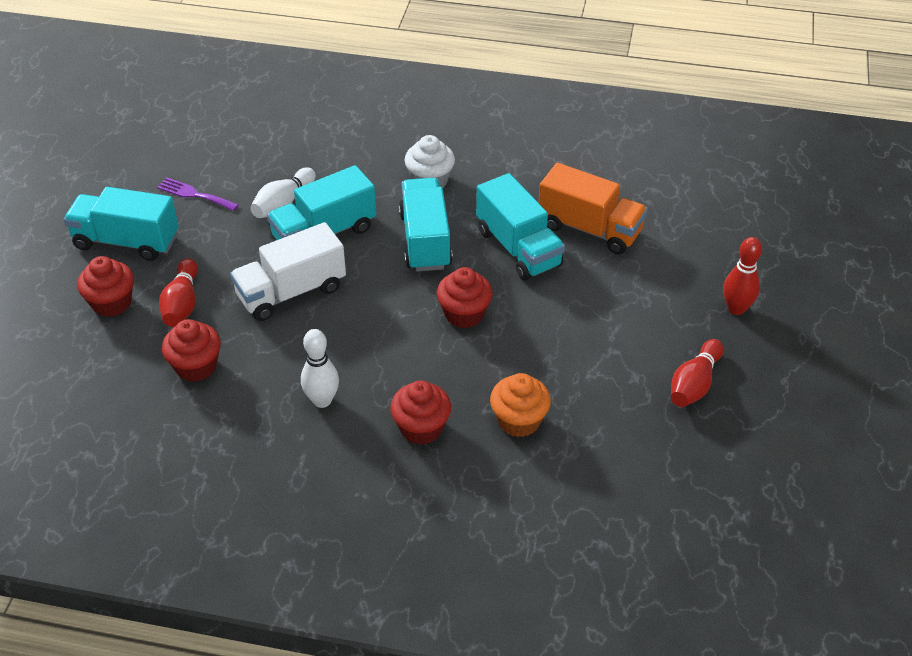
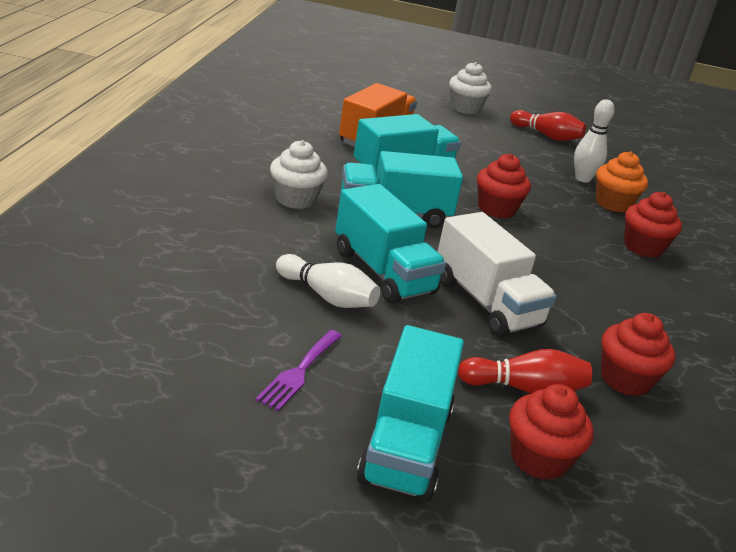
camera: 95 degrees left, 15 degrees down
white bowling pin [301,329,339,408] -> white bowling pin moved to [574,99,615,183]
red bowling pin [723,237,762,315] -> white cupcake [449,62,492,114]

